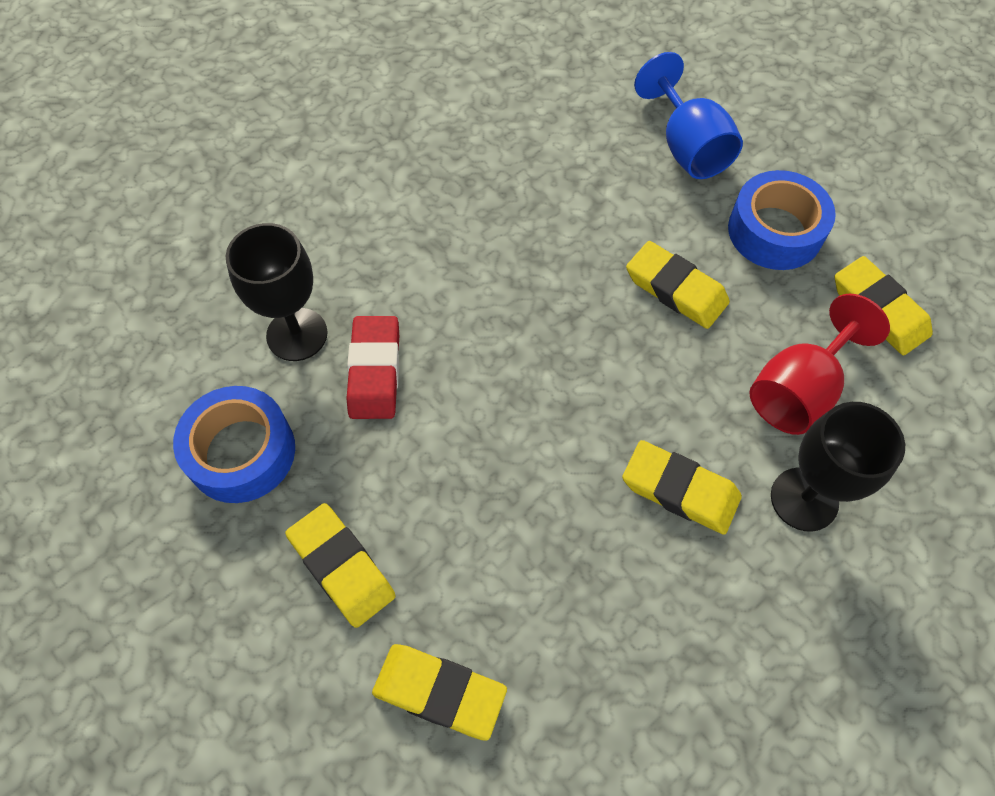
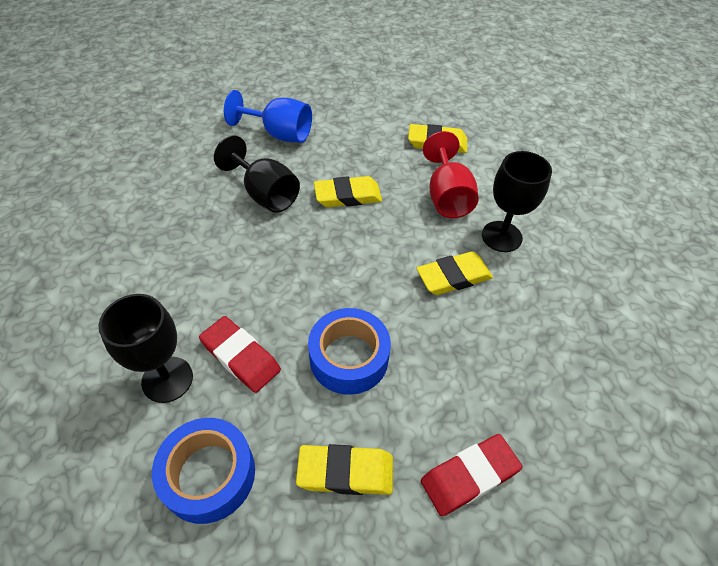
camera: 50 degrees left, 10 degrees down
yellow eraser [372,644,507,741] -> red eraser [421,434,522,516]
blue tape [728,170,836,270] -> blue tape moved to [308,308,391,395]
none -> black goblet [214,135,300,213]

